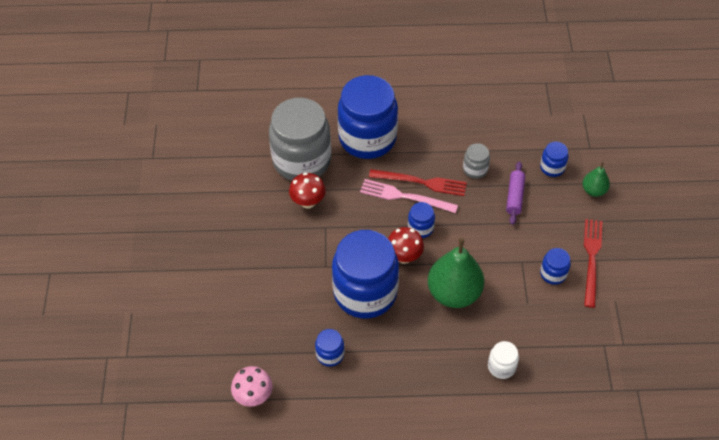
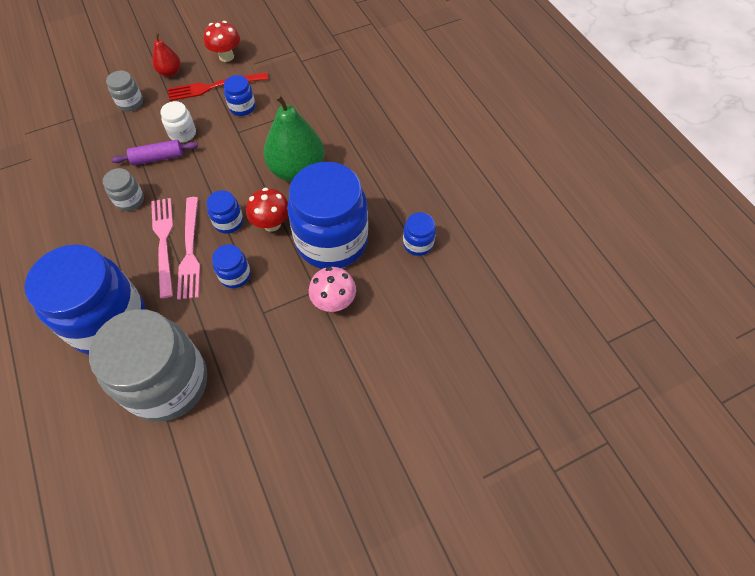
camera: 115 degrees left, 5 degrees up
pink mushroom [231,366,272,407] -> pink mushroom moved to [309,267,356,312]
red mushroom [289,172,326,209] -> red mushroom moved to [204,21,240,62]
red fork [369,169,467,196] -> pink fork [151,198,173,298]
white jar [488,341,519,379] -> white jar moved to [160,101,196,143]
blue jar [540,142,568,177] -> blue jar moved to [212,244,251,288]
green pear [582,162,610,197] -> grey jar [106,71,143,111]
none -> red pear [152,33,181,77]

